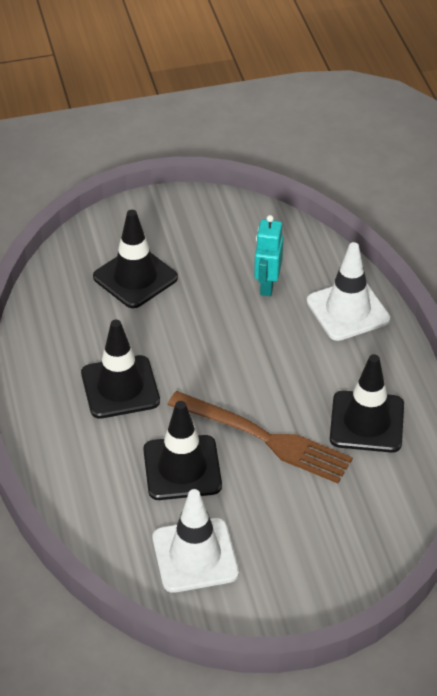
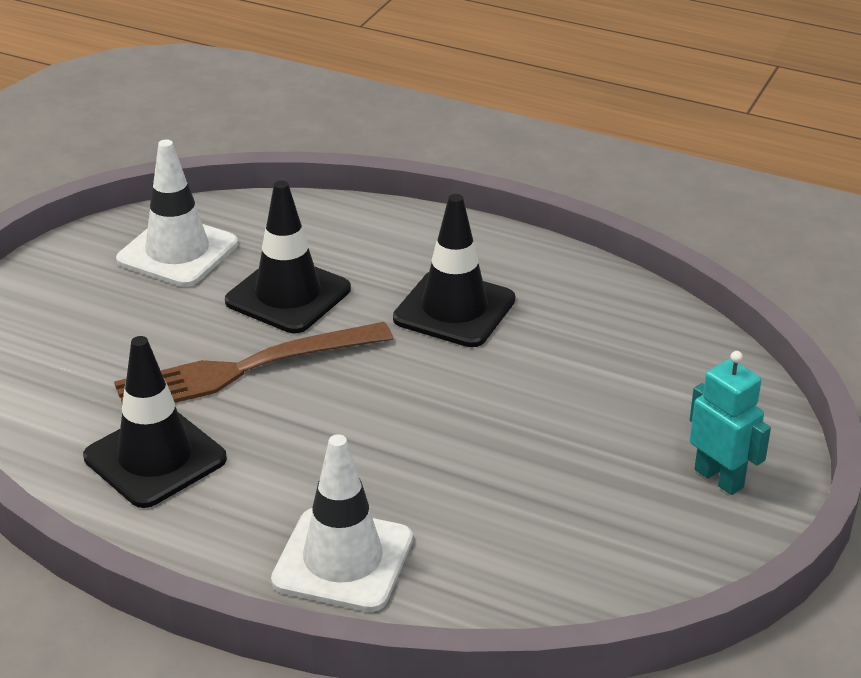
camera: 130 degrees right, 10 degrees down
black traffic cone [93,210,178,308] -> none
turquoise robot [254,215,283,296] -> turquoise robot moved to [690,351,771,495]

